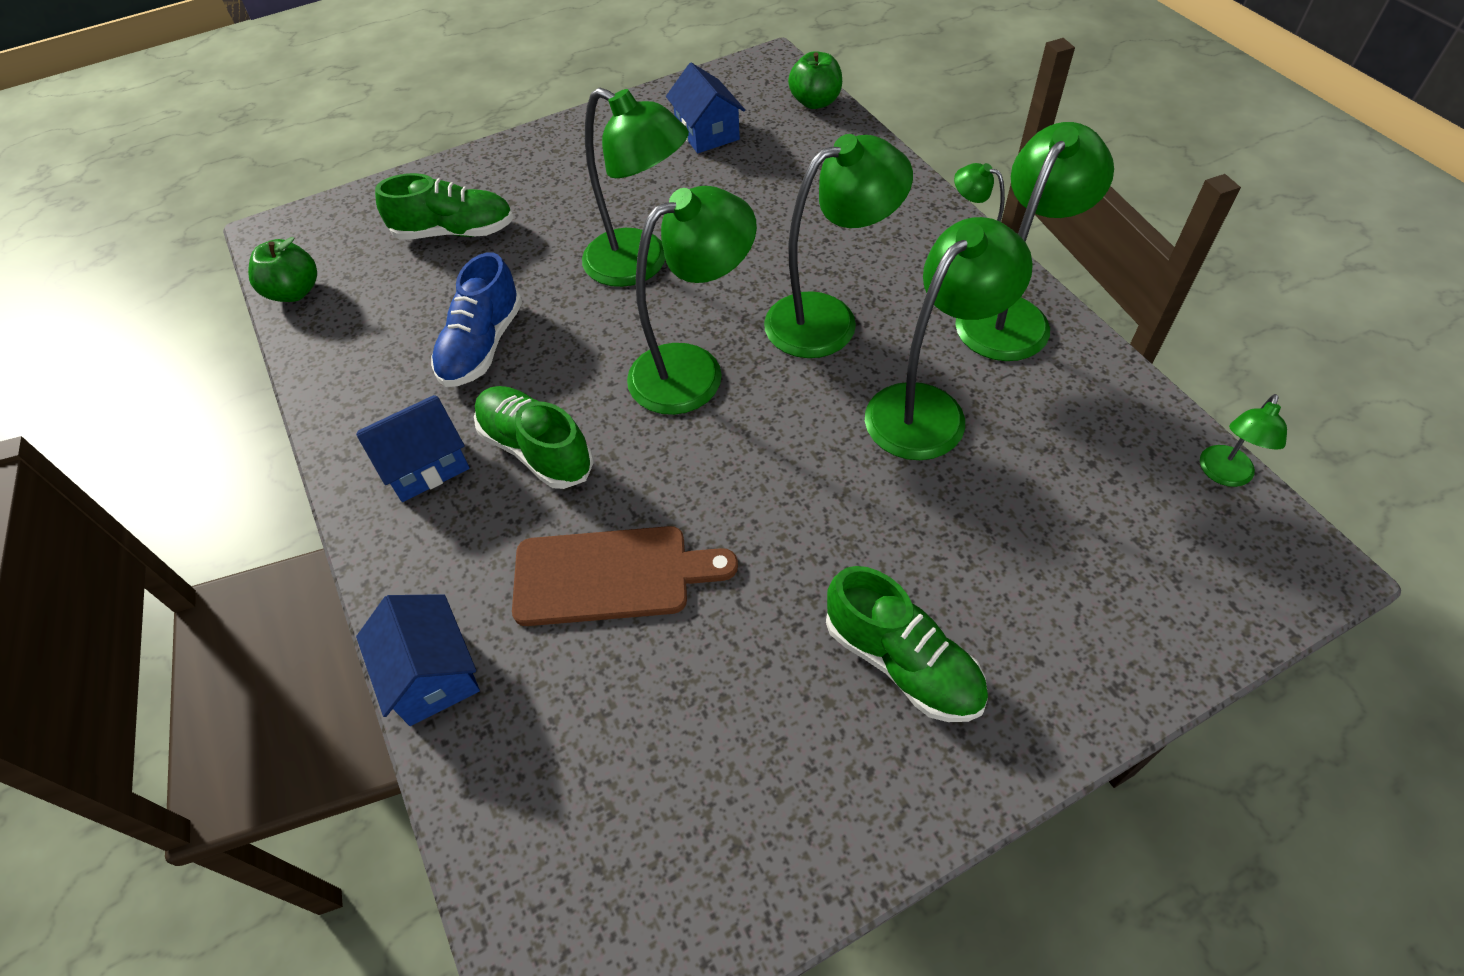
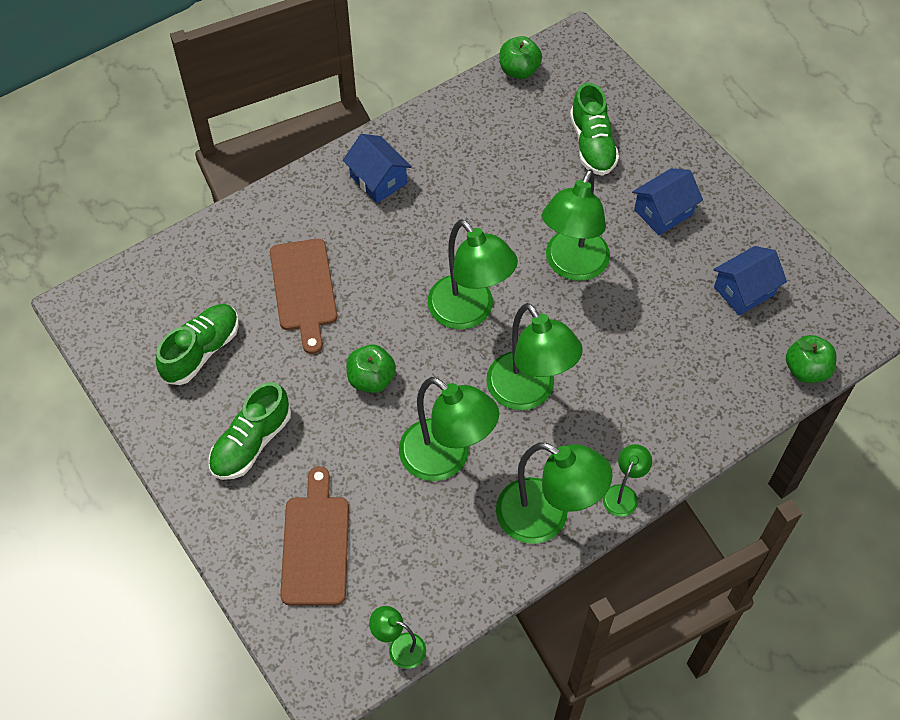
camera: 80 degrees right, 5 degrees up
blue house [356,594,480,726] -> blue house moved to [632,168,703,235]
blue shoe [431,252,522,387] -> none
green shoe [474,386,594,489] -> green shoe moved to [156,304,239,385]
none -> brown cutting board [280,466,349,606]
none -> green apple [346,345,396,393]

